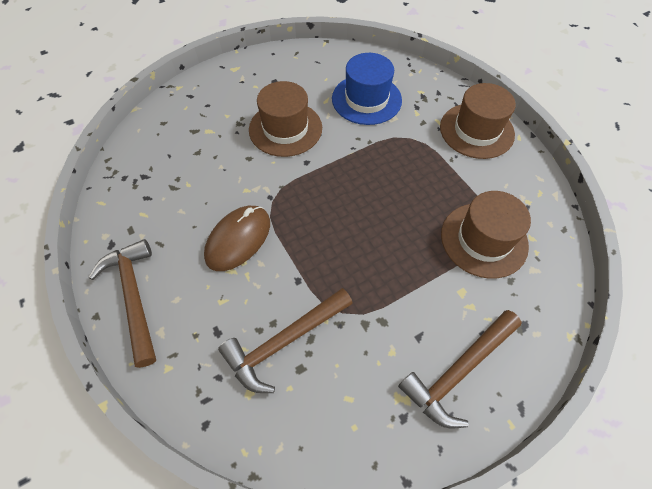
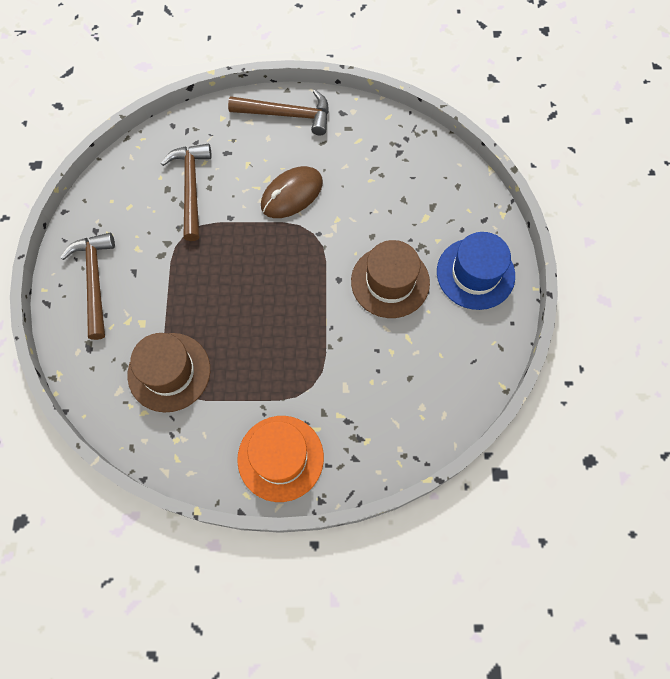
camera: 120 degrees right, 10 degrees up
brown mouse [204,206,270,271] -> brown mouse turned 75 degrees clockwise [261,166,323,218]
blue hat [332,53,402,125] -> blue hat moved to [437,232,515,310]
brown hat [440,83,516,159] -> orange hat [237,416,324,502]

